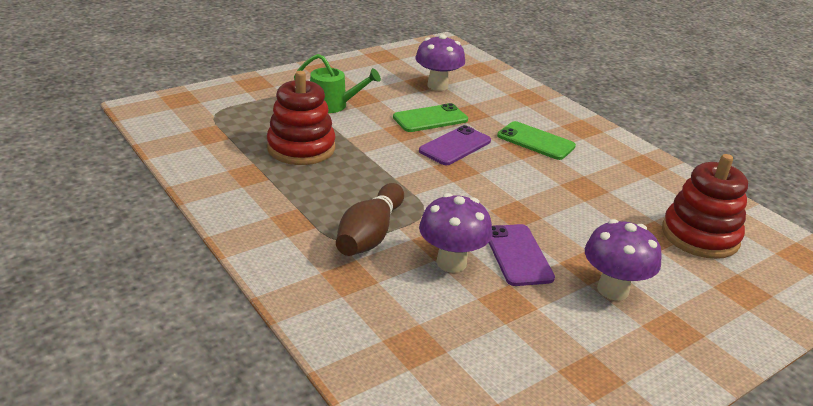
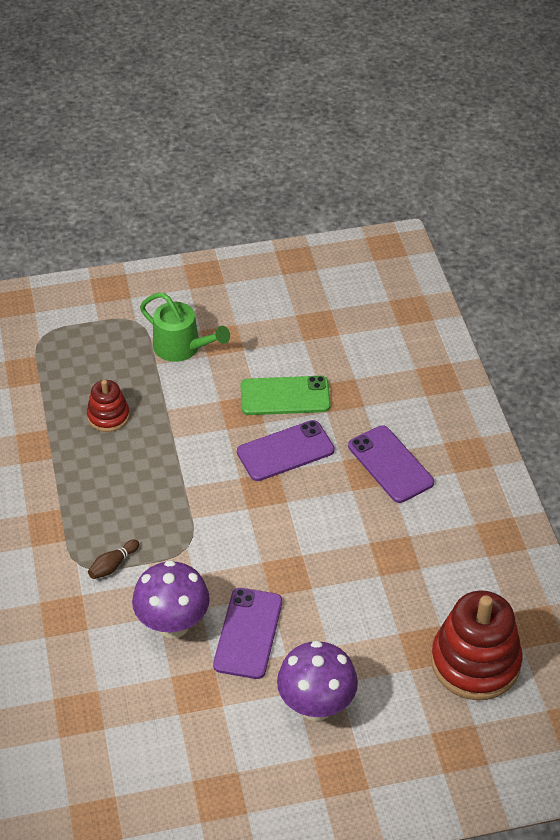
camera: 25 degrees right, 15 degrees up
red stacking toy [267,71,336,165] -> red stacking toy [87,380,130,432], size x0.54
brown bowling pin [336,183,404,256] -> brown bowling pin [88,539,139,579], size x0.44
purple mushroom [415,34,465,91] -> none
green phone [497,121,576,160] -> purple phone [348,425,434,503]

